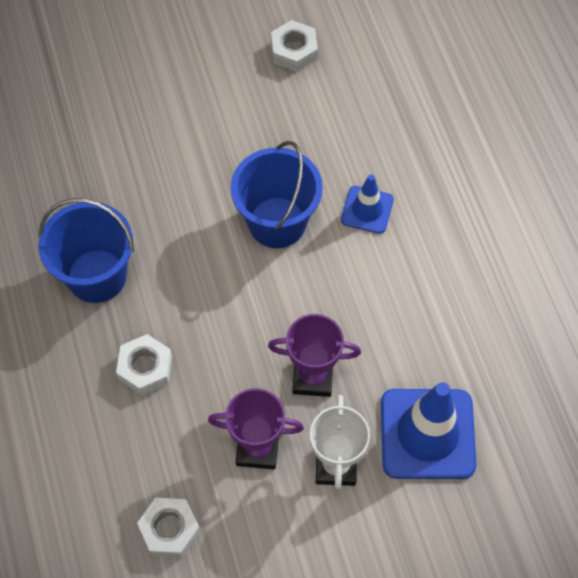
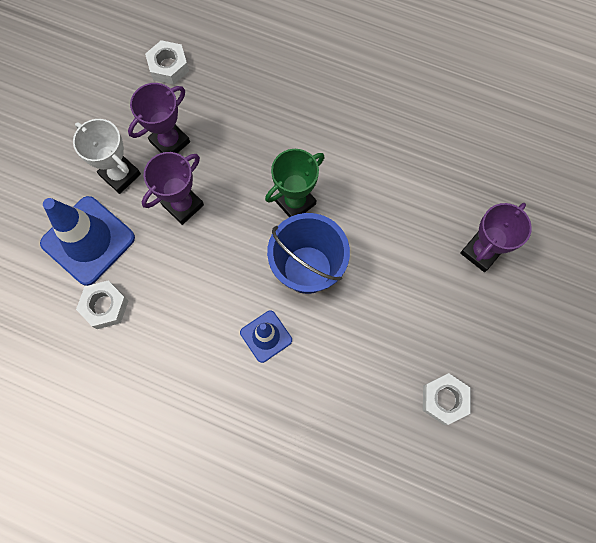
camera: 130 degrees right, 10 degrees up
blue bucket [39,198,134,303] -> none
white nut [116,334,172,395] -> white nut moved to [76,281,129,329]
none -> green trophy [265,149,325,217]
none -> purple trophy [460,203,532,272]

